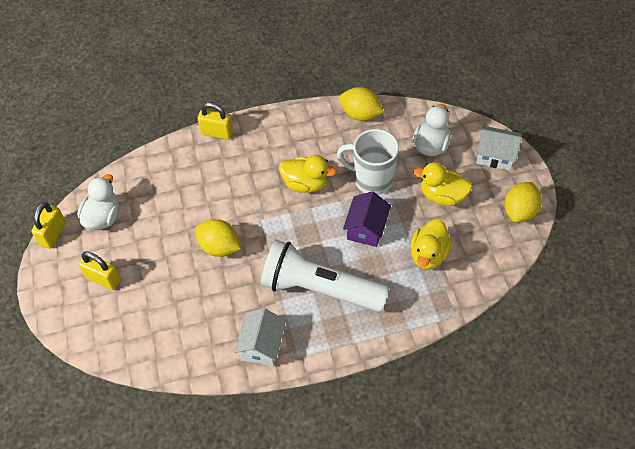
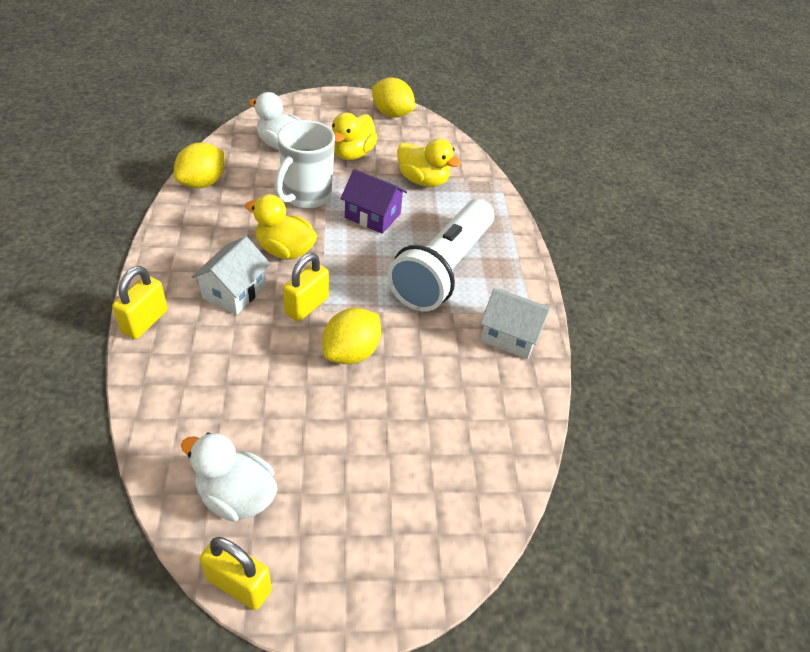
camera: 85 degrees left, 10 degrees down
yellow padlock [78,252,121,290] -> yellow padlock moved to [283,253,329,322]
yellow duck [279,155,337,193] -> yellow duck turned 90 degrees counterclockwise [245,194,317,260]
white house [476,126,522,171] -> white house moved to [192,236,270,315]

